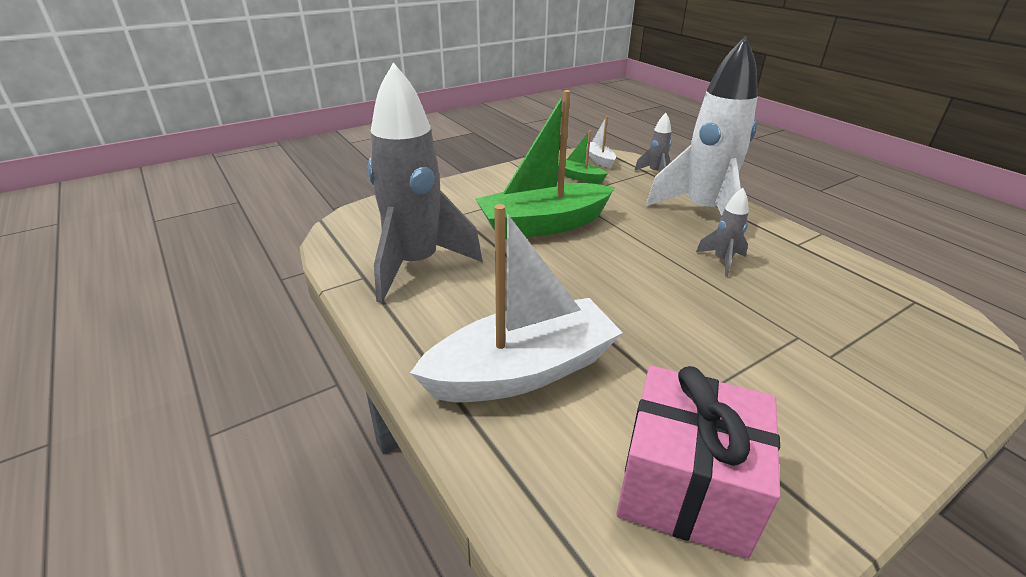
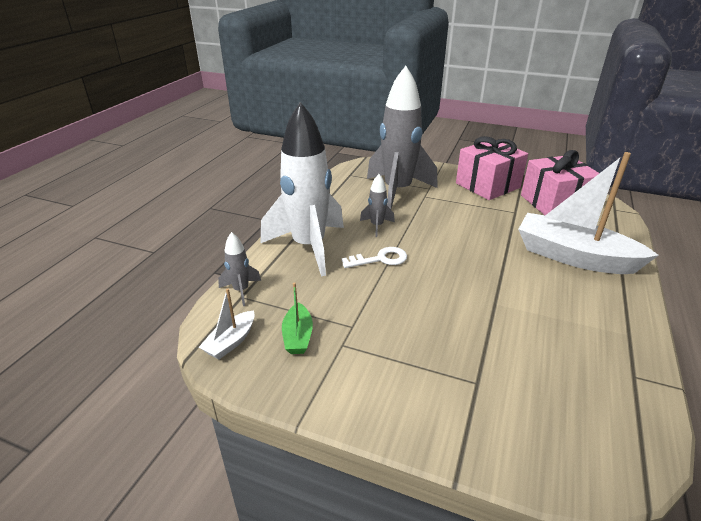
camera: 125 degrees left, 0 degrees up
grey rocket [368,62,483,303] -> grey rocket moved to [367,66,438,209]
green boat [476,90,615,239] -> none
none -> white key [342,247,407,268]
none -> pink gift [456,136,528,200]

